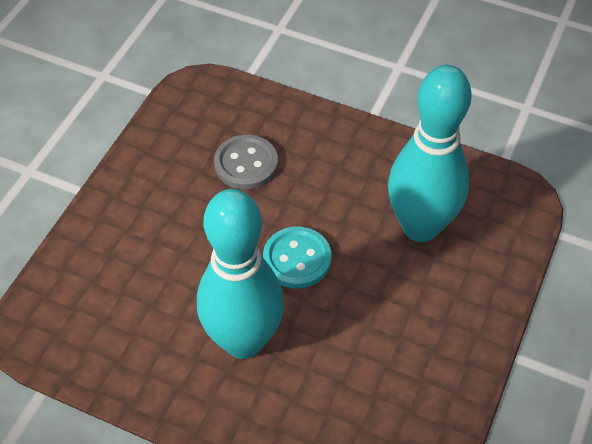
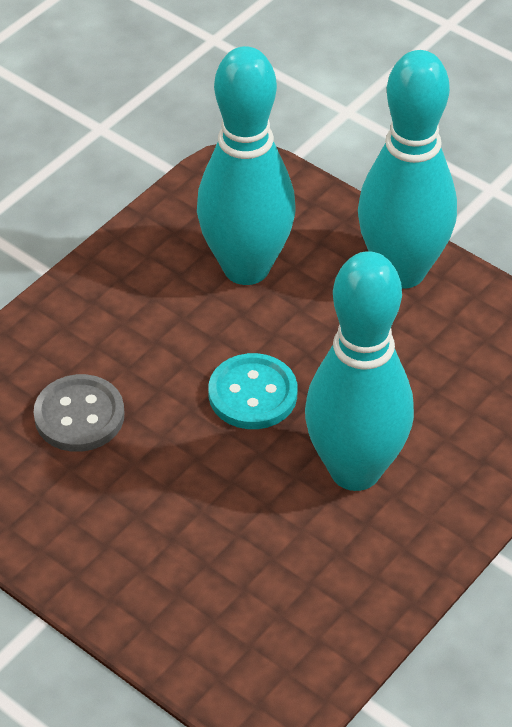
camera: 75 degrees left, 5 degrees down
none -> turquoise bowling pin [358,50,457,289]

